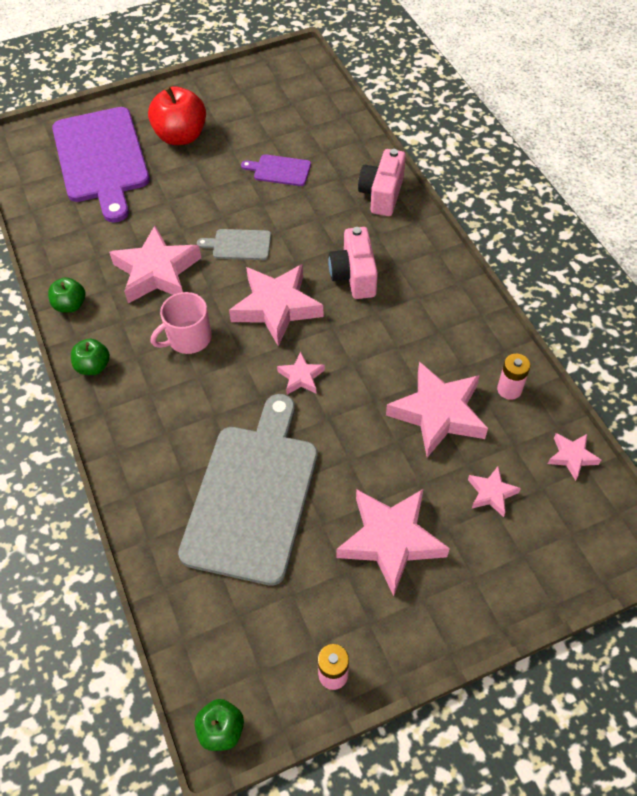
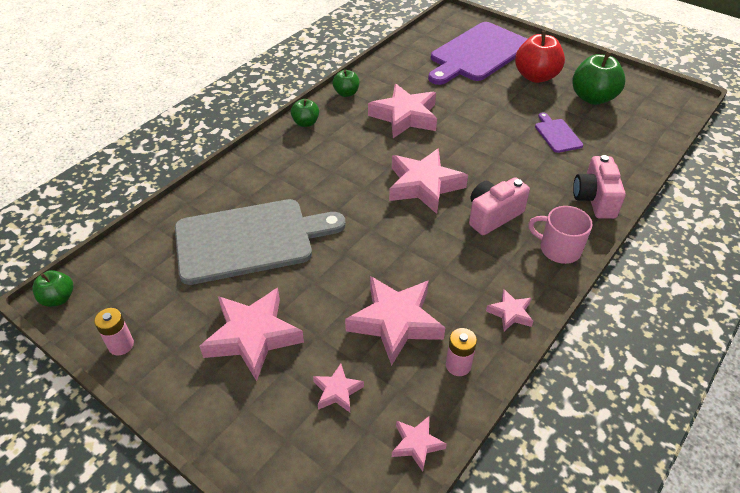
camera: 60 degrees right, 10 degrees down
pink mug [151,292,212,354] -> pink mug moved to [528,206,593,264]
grey cutting board [197,229,271,260] -> none
pink star [277,352,325,394] -> pink star moved to [486,289,533,331]
pink camera [358,149,406,216] -> pink camera turned 75 degrees counterclockwise [573,155,626,219]
none -> green apple [572,51,626,105]

